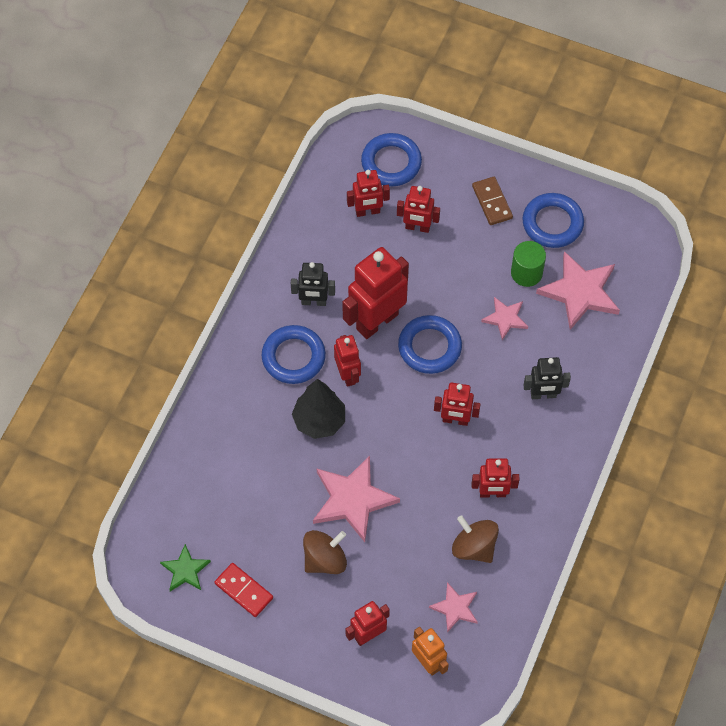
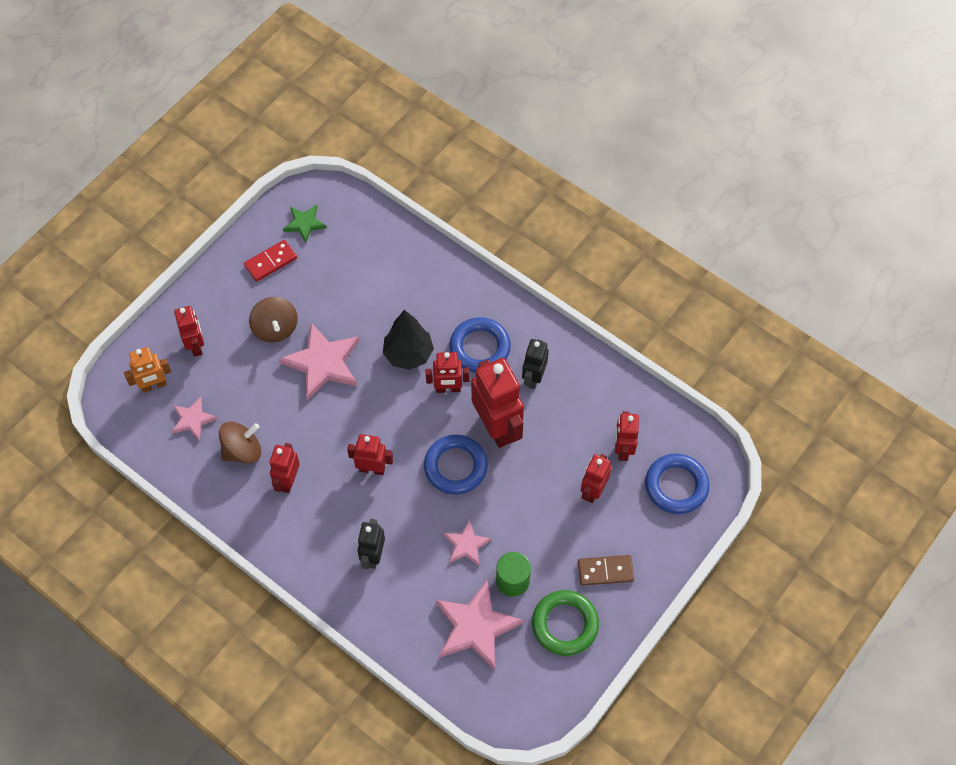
camera: 105 degrees right, 0 degrees up
red robot [434,383,480,426] -> red robot turned 75 degrees clockwise [347,434,393,475]
blue ring [522,193,584,248] -> green ring [532,590,599,656]

